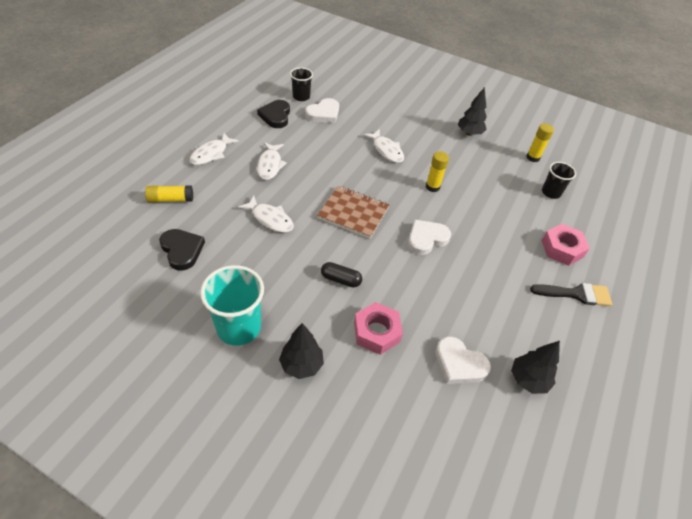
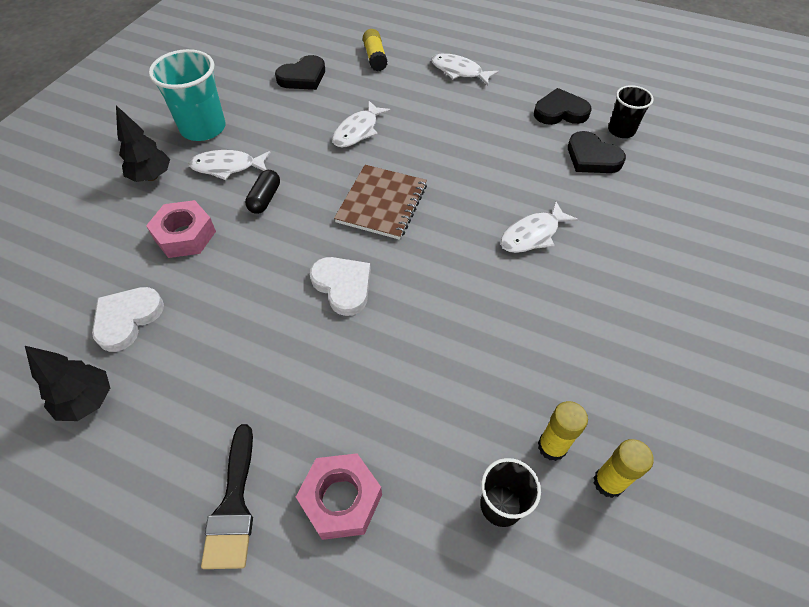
camera: 90 degrees right, 5 degrees up
white fish [257,142,287,180] -> white fish moved to [188,150,271,180]
white heart [305,98,339,123] -> black heart [568,131,626,173]
yellow glue stick [426,151,449,192] -> yellow glue stick moved to [538,401,588,461]
black tree [458,87,487,136] -> none

